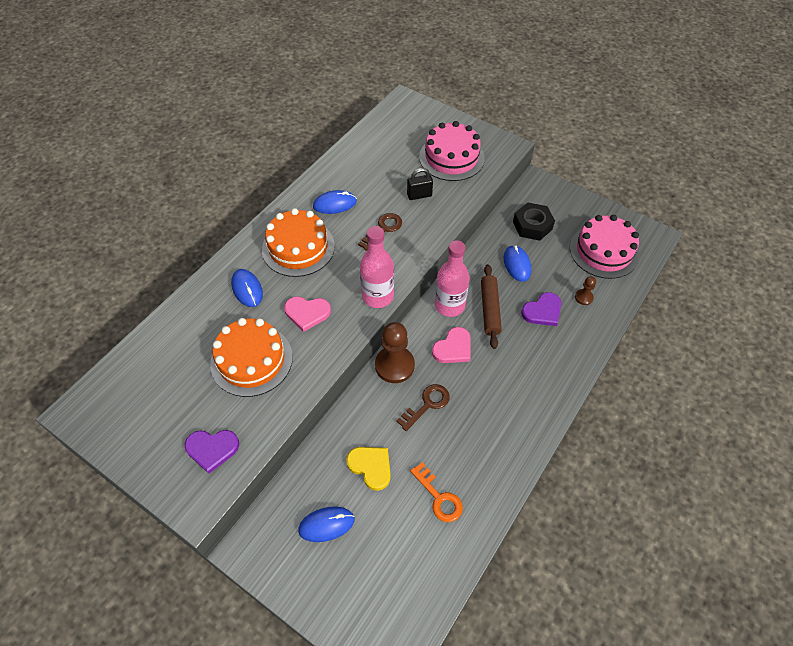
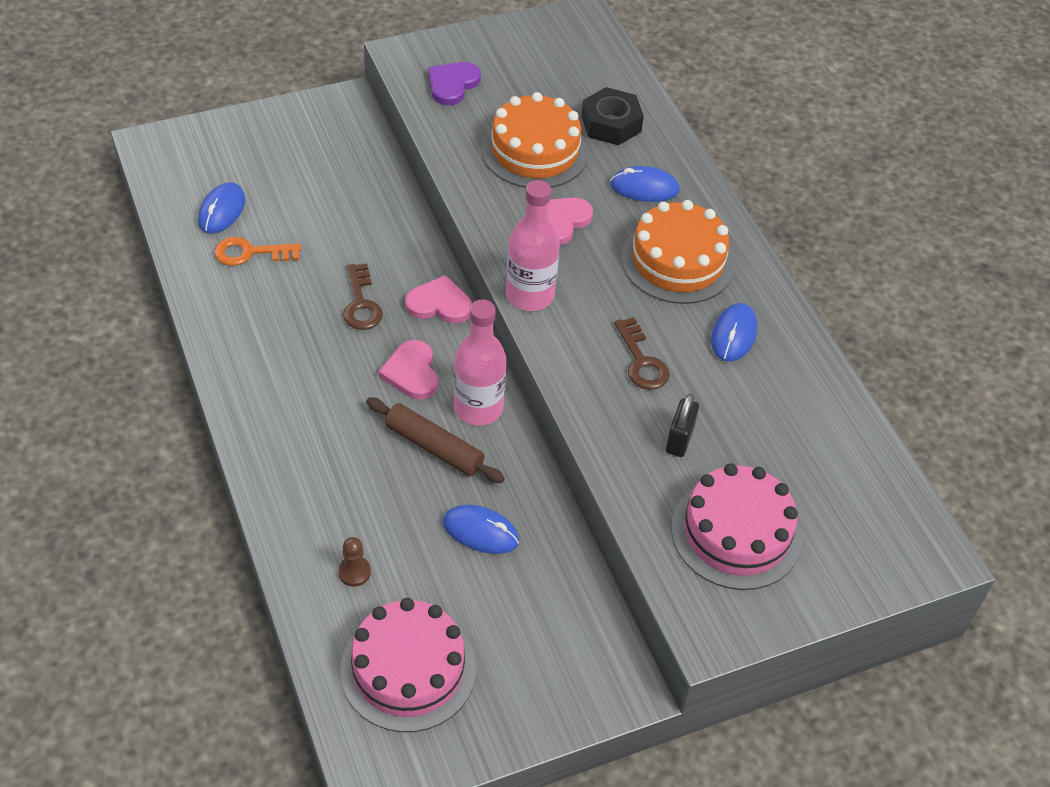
camera: 120 degrees right, 5 degrees down
blue mouse [298,507,355,542] -> blue mouse moved to [198,182,245,234]
yellow heart [346,447,391,491] -> none
brown pawn [375,322,415,383] -> pink heart [405,275,472,323]
black nut [513,202,555,241] -> black nut moved to [581,87,644,145]
purple heart [521,292,561,326] -> none

